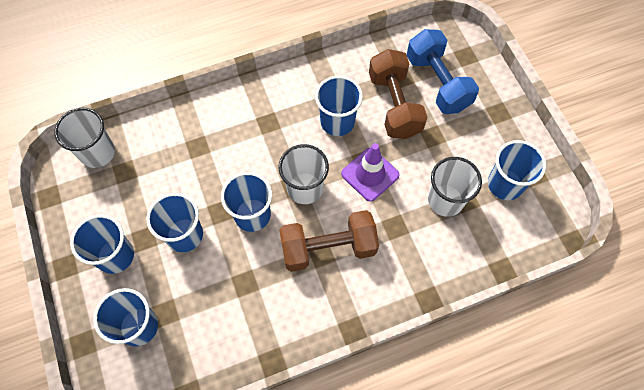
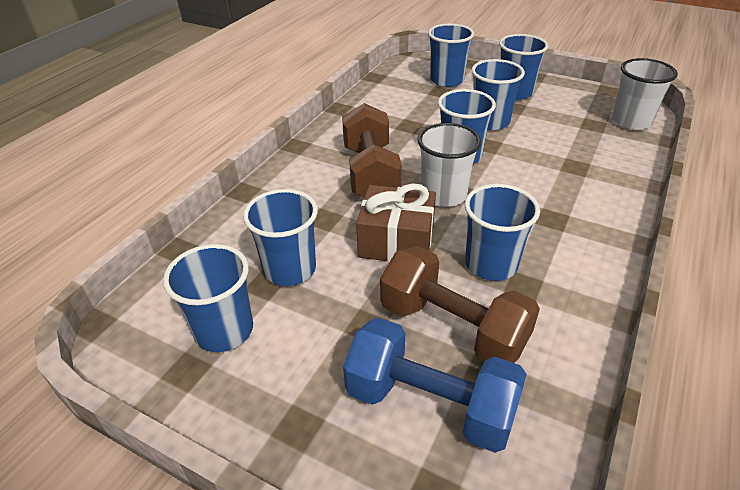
camera: 140 degrees right, 25 degrees down
brown dumbbell [279,210,379,272] -> brown dumbbell turned 45 degrees counterclockwise [342,103,402,197]
purple traffic cone [341,143,400,202] -> brown gift [356,183,436,262]
white cup [428,157,482,217] -> blue cup [243,189,318,286]

